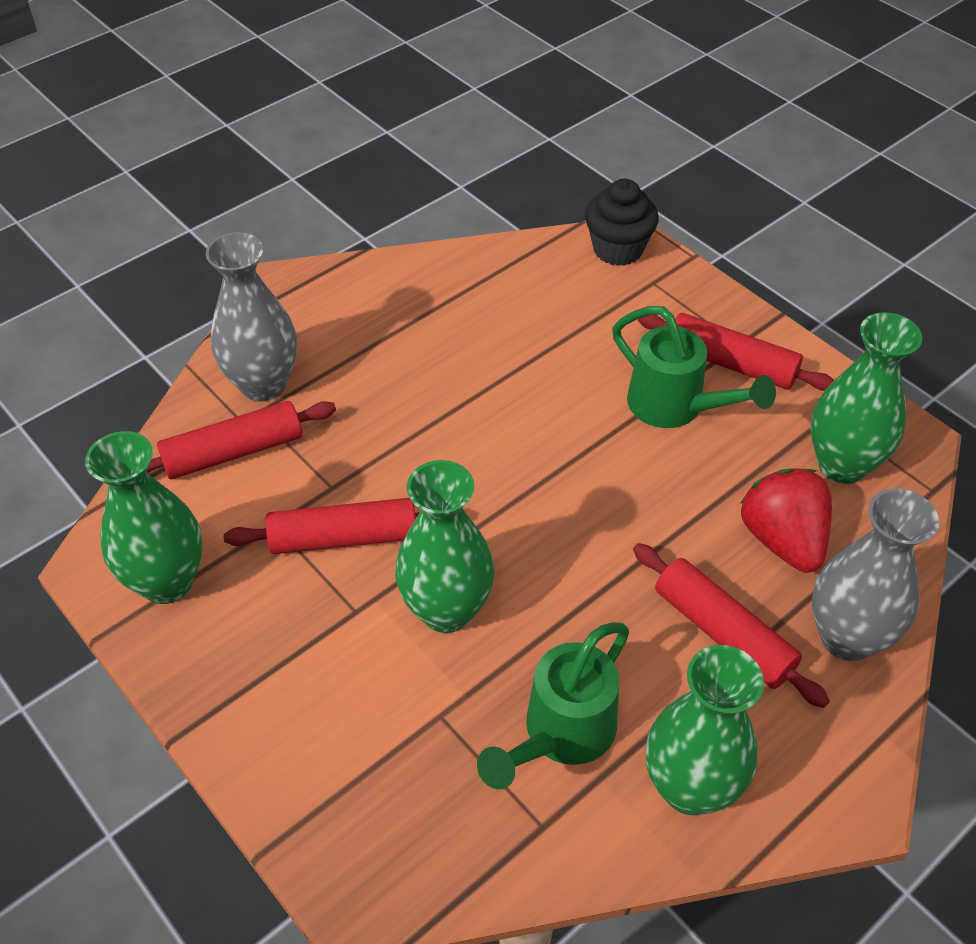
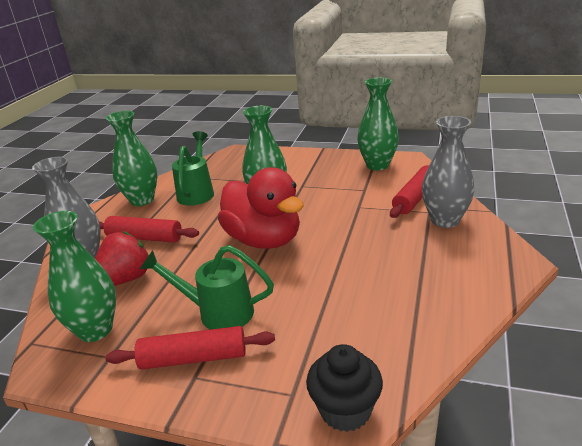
camera: 150 degrees right, 20 degrees down
red rolling pin [224,498,420,554] -> none
red strawberry [740,468,832,573] -> red strawberry turned 90 degrees counterclockwise [95,231,149,286]
none -> red duck [218,167,304,249]

